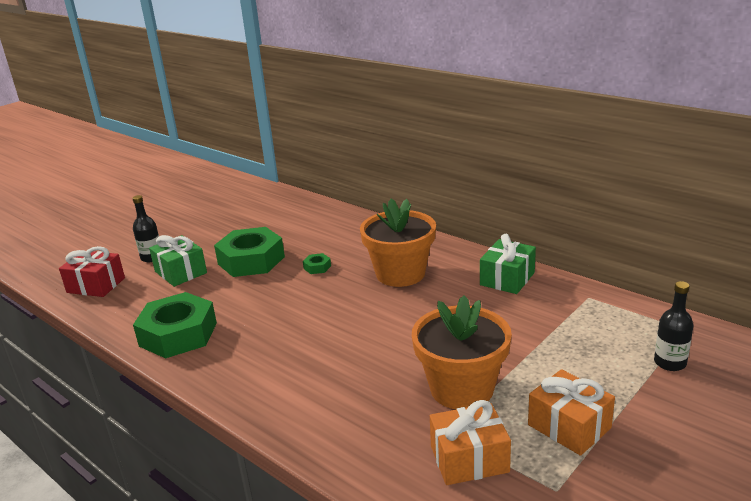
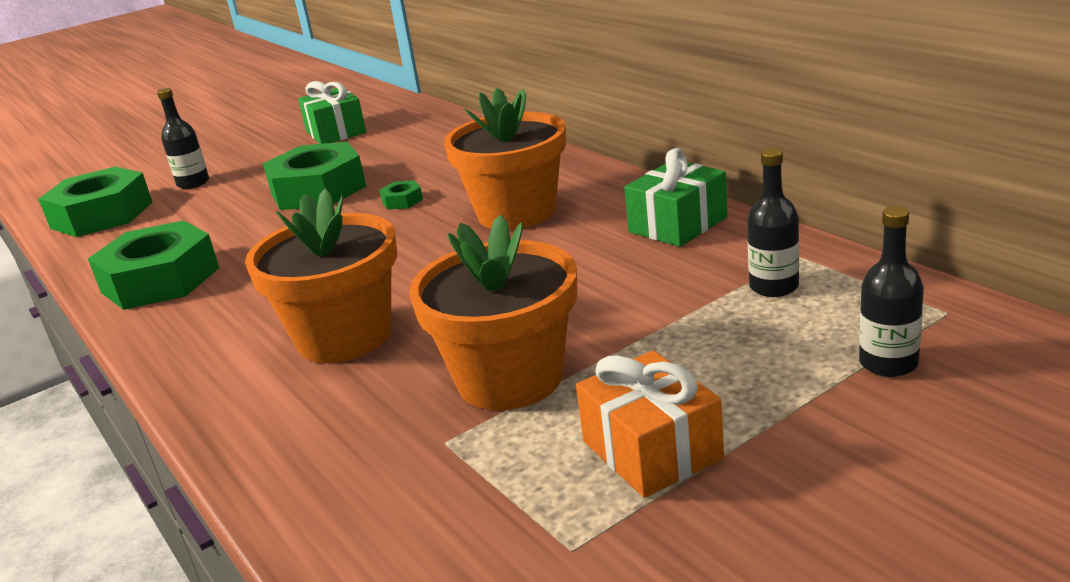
camera: 15 degrees right, 0 degrees up
red gift [59,246,125,297] -> green nut [38,166,152,237]
green gift [149,235,207,287] -> green gift moved to [298,81,366,144]
orange gift [430,400,511,485] -> none
none -> orange flower pot [245,188,397,363]
none -> black bottle [747,148,799,297]

